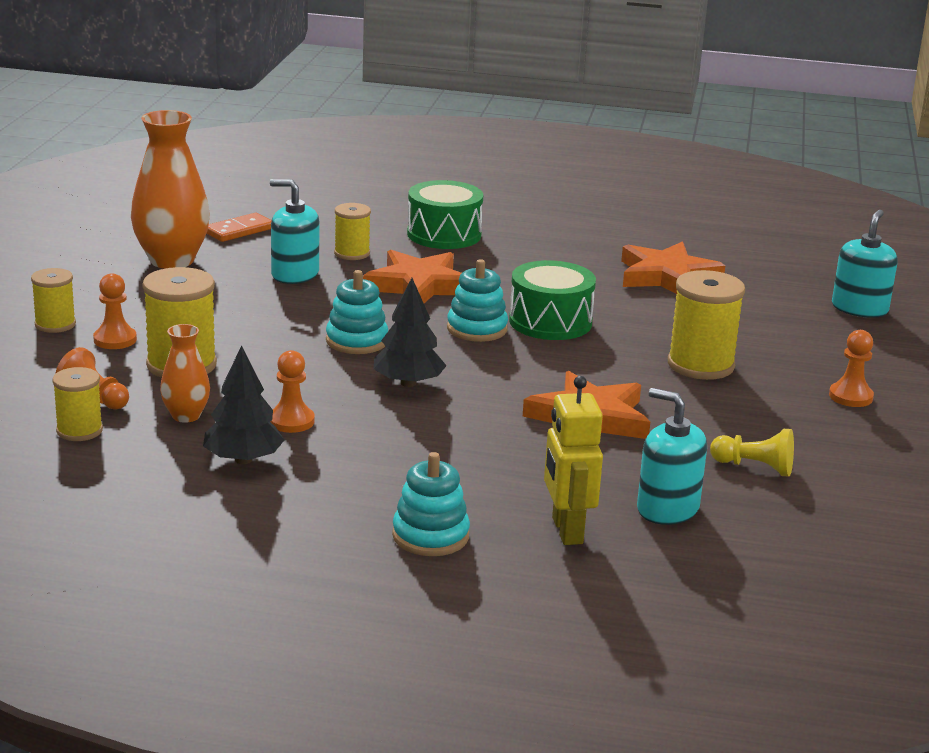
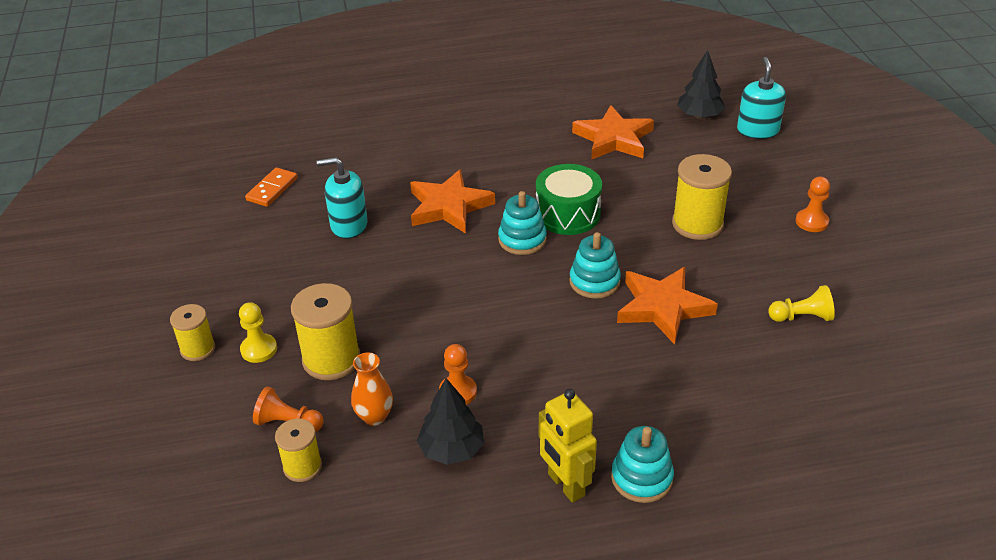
camera: 20 degrees left, 15 degrees up
orange pawn [93,273,137,349] -> yellow pawn [239,302,277,363]
orange vase [131,110,210,269] -> none
turquoise stacking toy [326,270,388,354] -> turquoise stacking toy moved to [570,232,621,299]
yellow spool [334,203,371,260] -> none
black tree [374,278,447,387] -> black tree moved to [677,50,725,119]
green drum [407,180,483,249] -> none
yellow robot [544,376,603,545] -> yellow robot moved to [539,389,597,503]
turquoise soap dispenser [637,388,707,525] -> none

